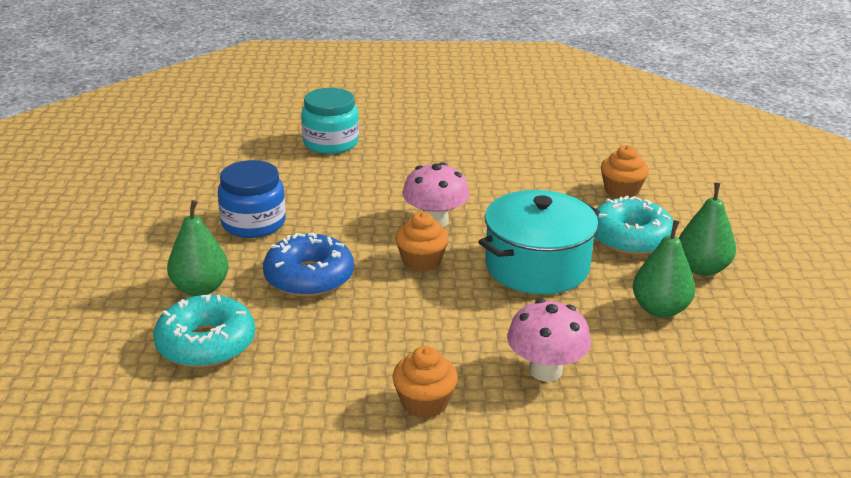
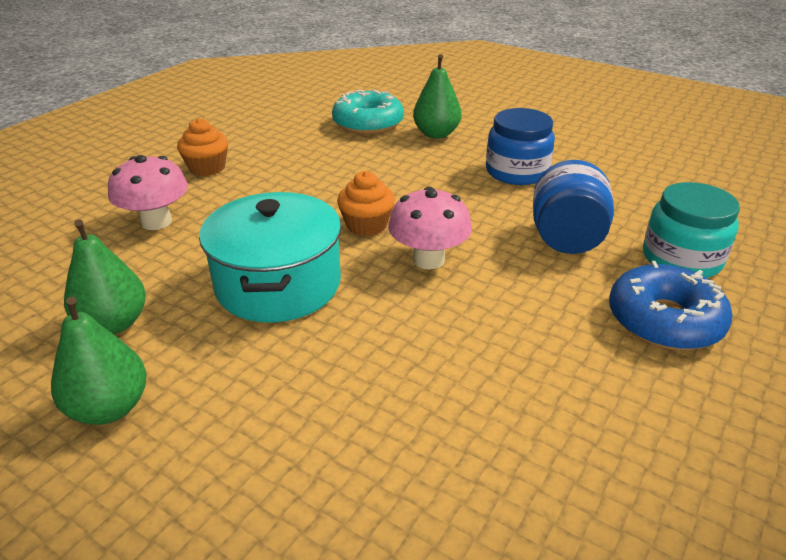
camera: 125 degrees right, 5 degrees up
blue donut [263,233,354,297] -> blue donut moved to [609,261,732,350]
turquoise donut [594,195,673,255] -> none
orange cupcake [601,145,649,198] -> none
none -> blue jar [533,160,614,254]

